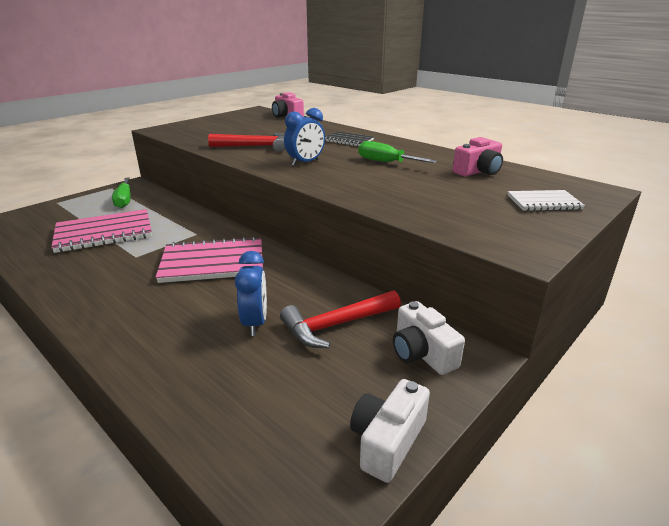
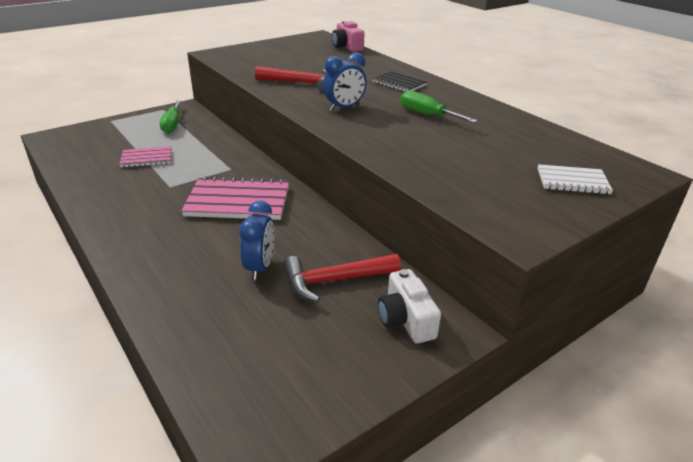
camera: 10 degrees right, 5 degrees up
pink notebook [51,209,152,253] -> pink notebook [119,146,172,168], size x0.57
white camera [350,379,430,483] -> none
pink camera [453,137,503,176] -> none

